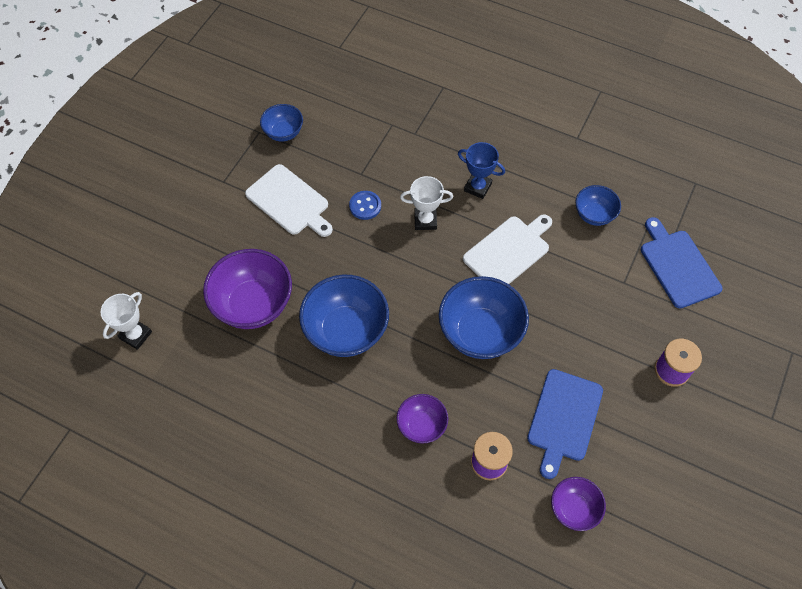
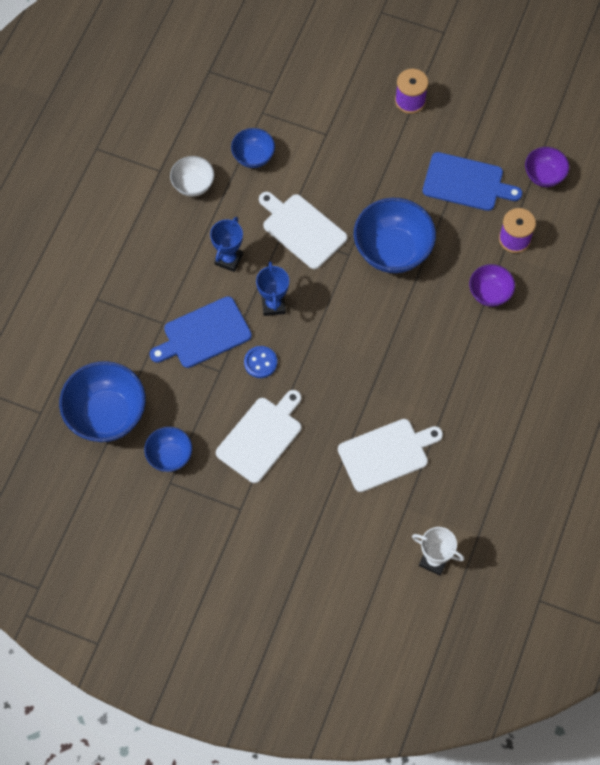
camera: 95 degrees left, 5 degrees up
purple bowl [203,249,292,329] -> white cutting board [338,419,443,492]
blue bowl [299,275,389,357] -> blue bowl moved to [59,361,146,442]
white trophy [400,176,453,230] -> blue trophy [256,261,289,316]
blue cutting board [641,217,723,308] -> blue cutting board moved to [150,296,252,368]
none -> white bowl [170,156,214,197]

